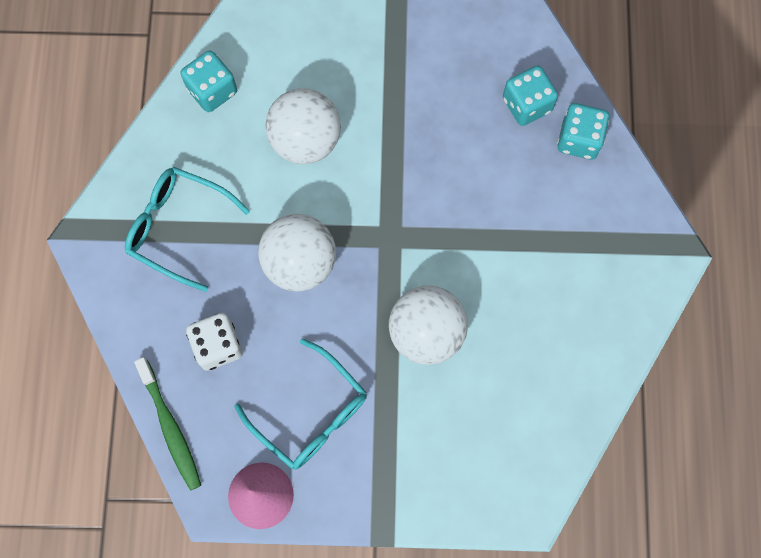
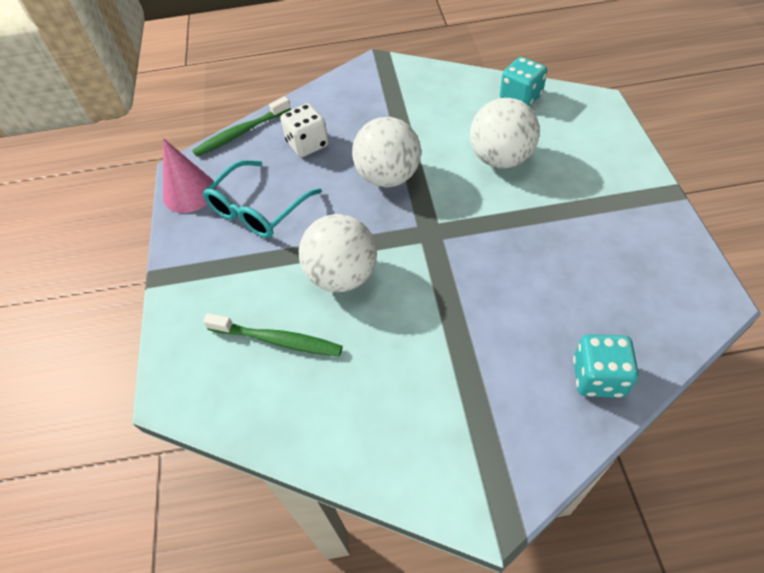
camera: 85 degrees right, 20 degrees down
turquoise glasses [125,167,250,292] -> none
turquoise dice [503,66,558,126] -> none
none -> green toothbrush [203,313,343,357]

